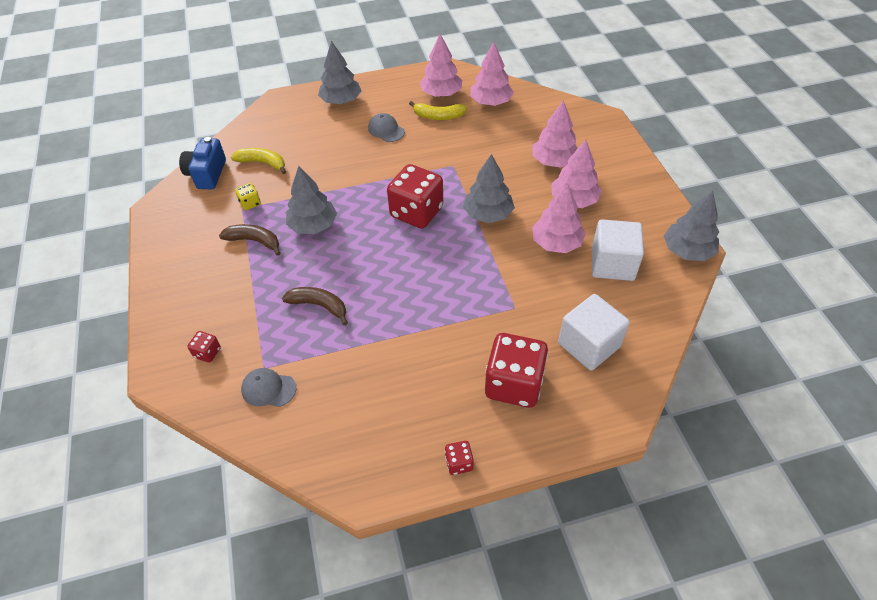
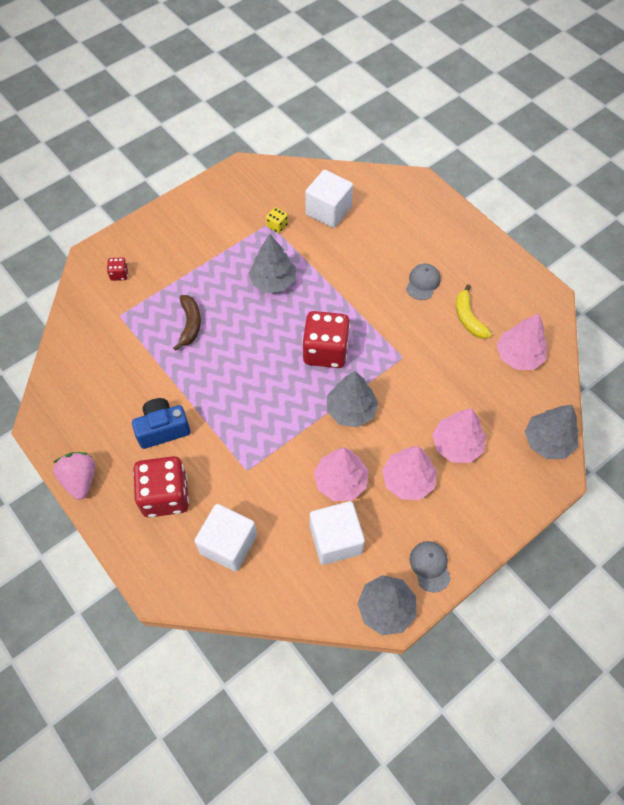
camera: 65 degrees right, 10 degrees up
blue camera [179,137,226,189] -> blue camera moved to [132,398,190,449]
brown banana [219,224,281,256] -> none
yellow banana [231,148,286,174] -> white cube [305,170,353,228]
grey cap [241,368,296,407] -> grey cap moved to [409,541,451,592]
grey tree [318,41,361,104] -> grey tree moved to [525,405,579,459]
pink tree [420,34,462,97] -> none
red dice [445,441,474,475] -> pink strawberry [53,452,95,500]

